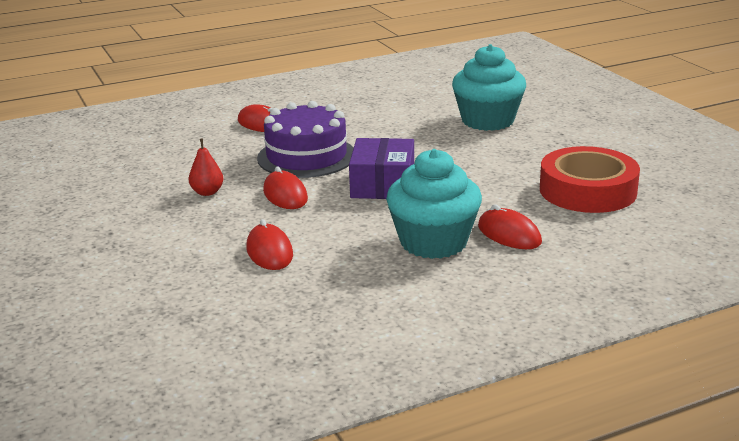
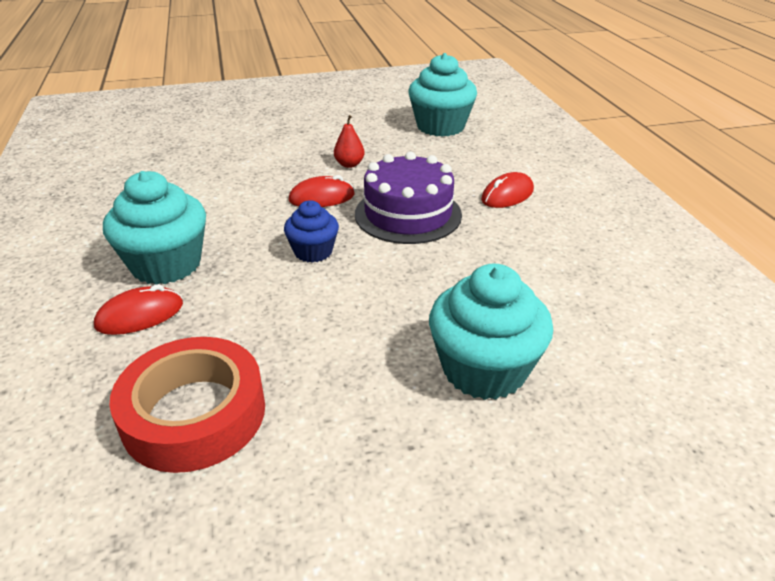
camera: 100 degrees right, 10 degrees up
red mouse [246,219,293,270] -> none
purple box [349,138,414,199] -> blue cupcake [284,200,339,263]
none -> turquoise cupcake [408,53,477,137]

